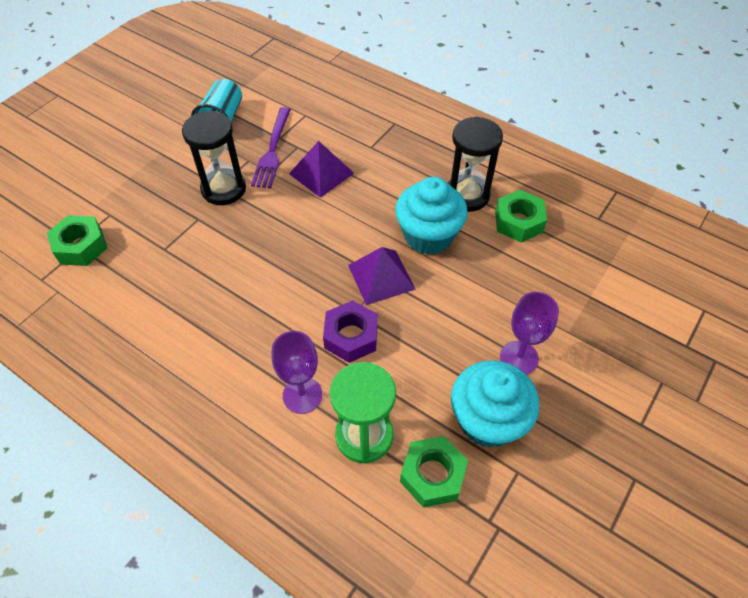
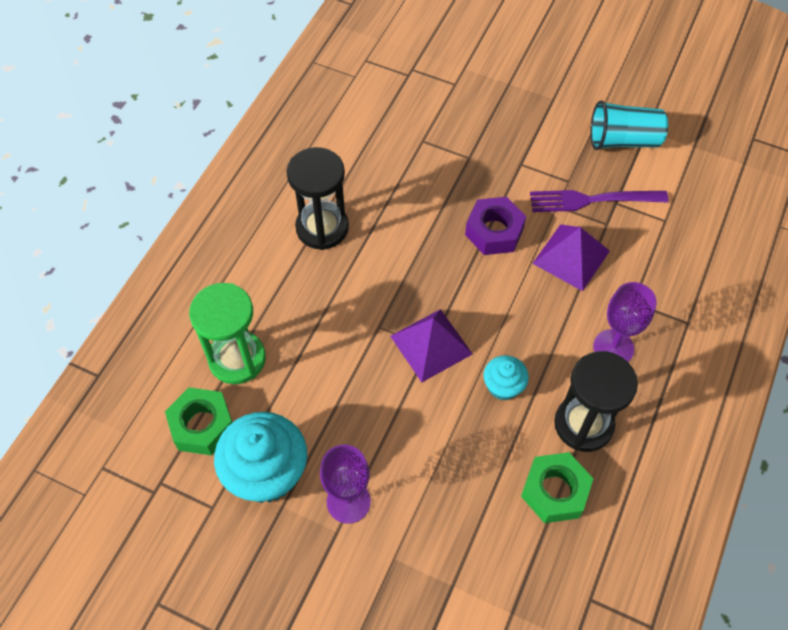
camera: 80 degrees right, 5 degrees up
green nut [47,215,108,266] -> none
black hourglass [182,111,246,205] -> black hourglass moved to [287,147,349,250]
purple goblet [272,331,322,414] -> purple goblet moved to [593,282,657,362]
purple nut [323,300,378,363] -> purple nut moved to [465,197,526,255]
turquoise cupcake [395,177,468,255] -> turquoise cupcake [484,355,529,400], size x0.52

